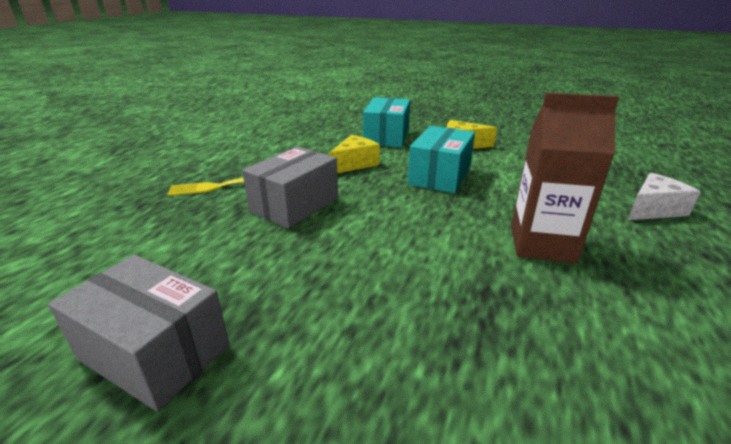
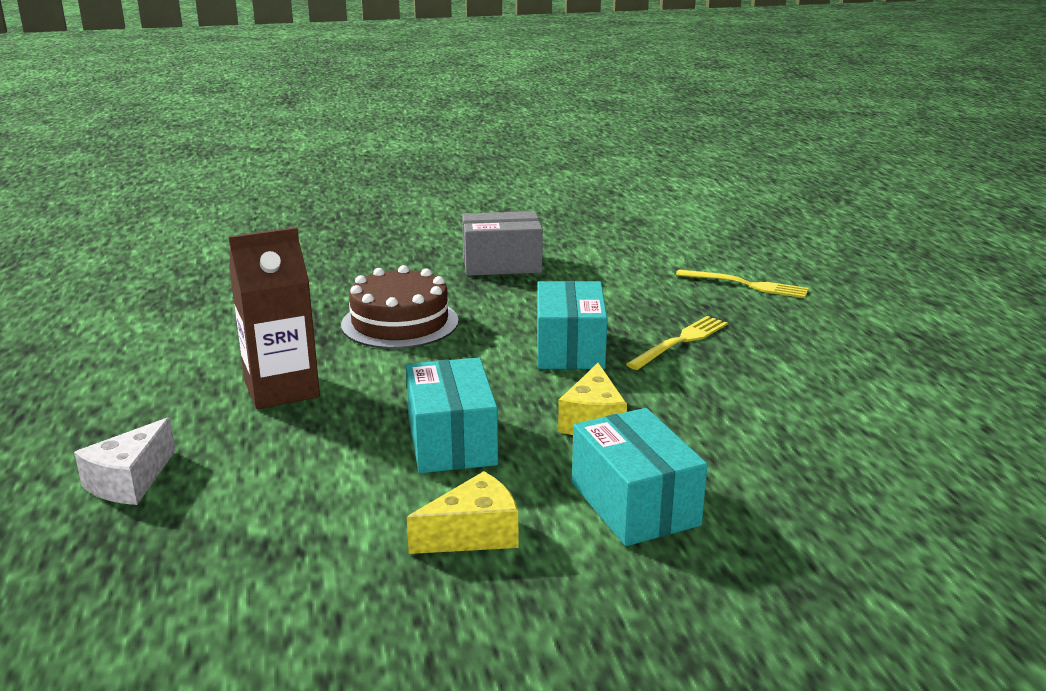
camera: 145 degrees right, 5 degrees down
grey box [242,146,338,228] -> turquoise box [537,281,607,369]
none -> brown cake [341,265,459,349]
none -> yellow fork [676,270,809,298]

